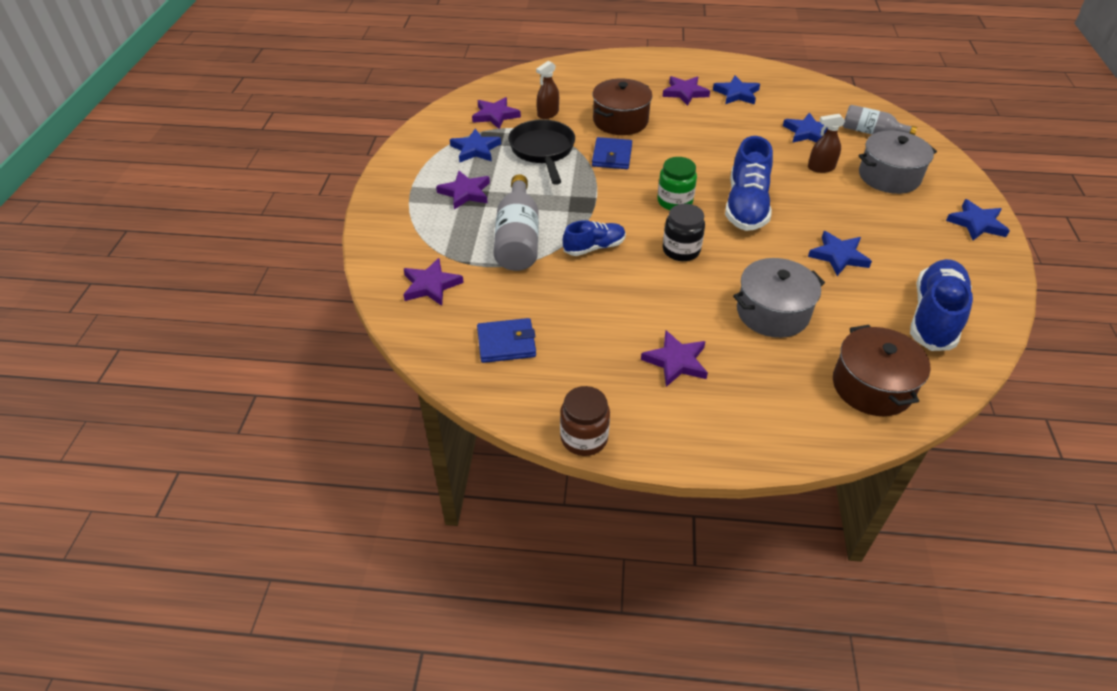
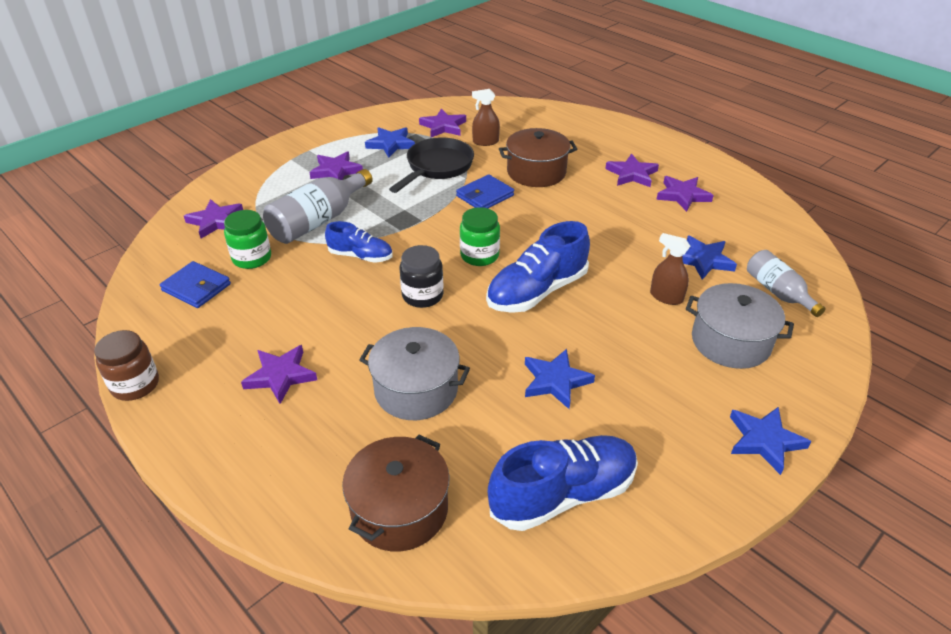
camera: 40 degrees right, 5 degrees down
blue star [713,75,760,105] -> purple star [656,176,714,212]
none -> green jar [224,210,271,269]

